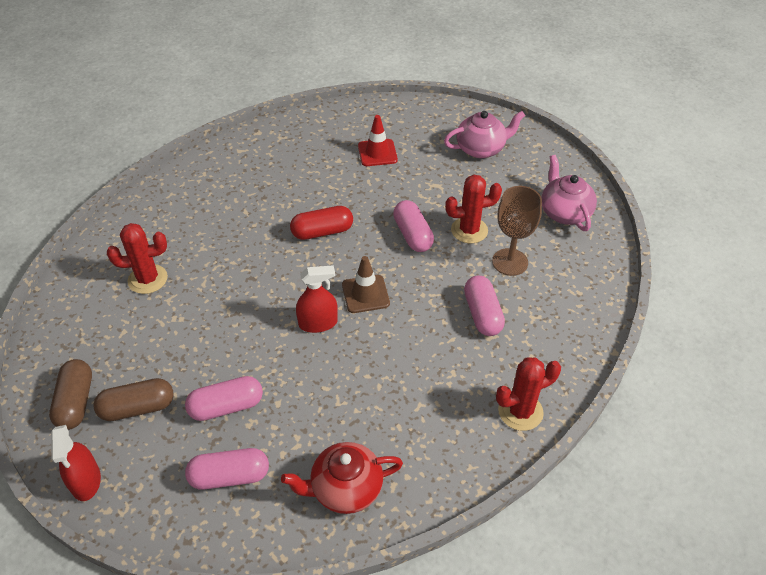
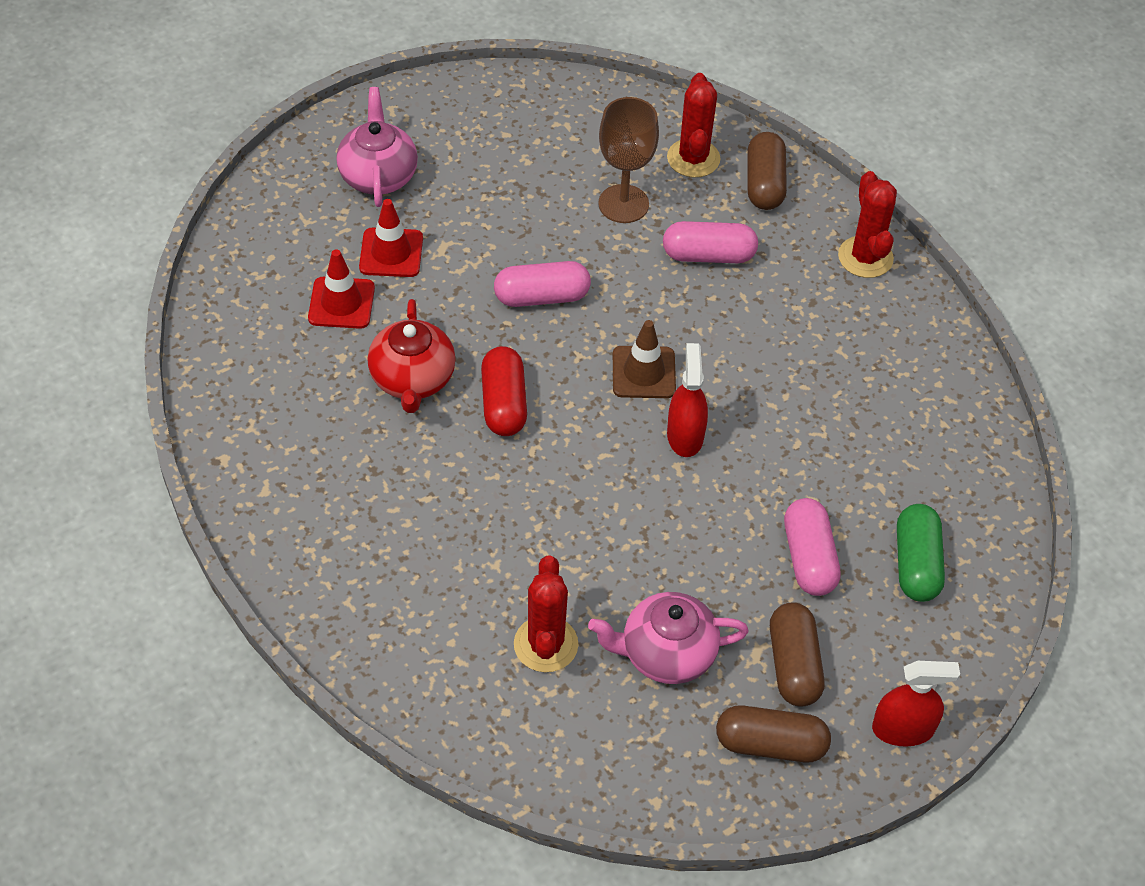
camera: 80 degrees left, 5 degrees up
pink capsule [185,448,269,490] -> green capsule [897,504,945,602]
red teapot [281,442,403,514] -> red teapot moved to [368,299,456,413]
red cactus [445,175,502,244] -> red cactus moved to [667,73,720,178]
pink teapot [541,155,597,231] -> pink teapot moved to [588,592,749,684]
none -> red traffic cone [359,199,423,277]
none -> brown capsule [747,132,787,210]

